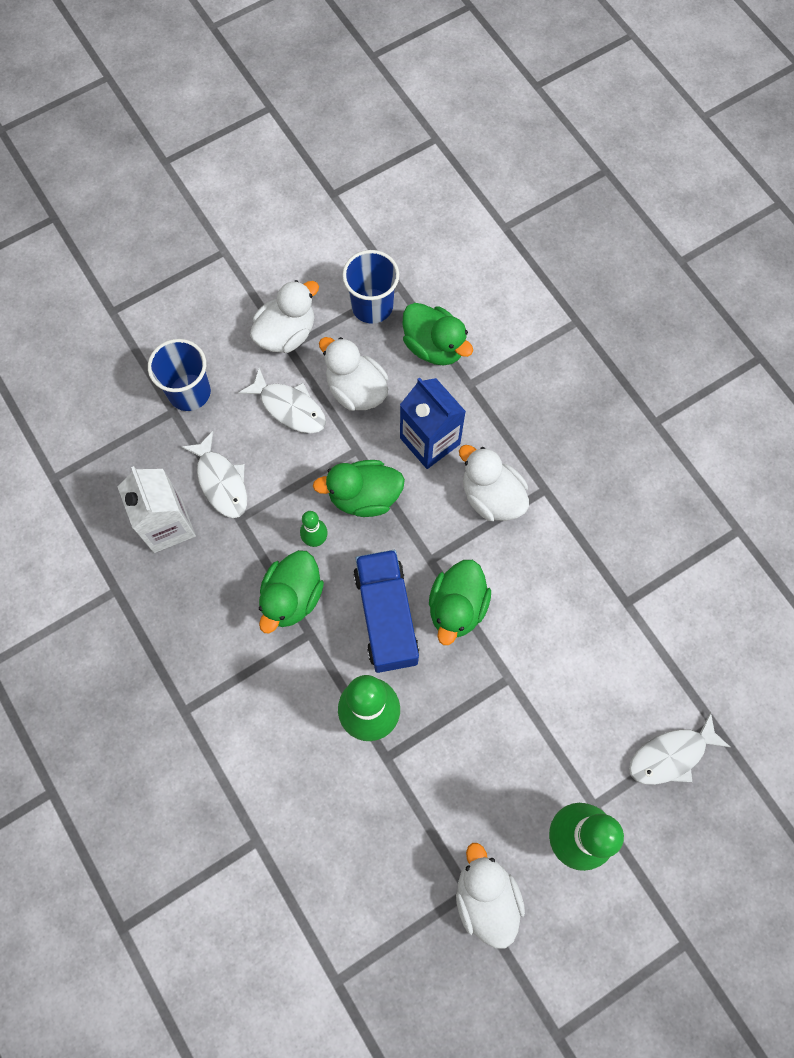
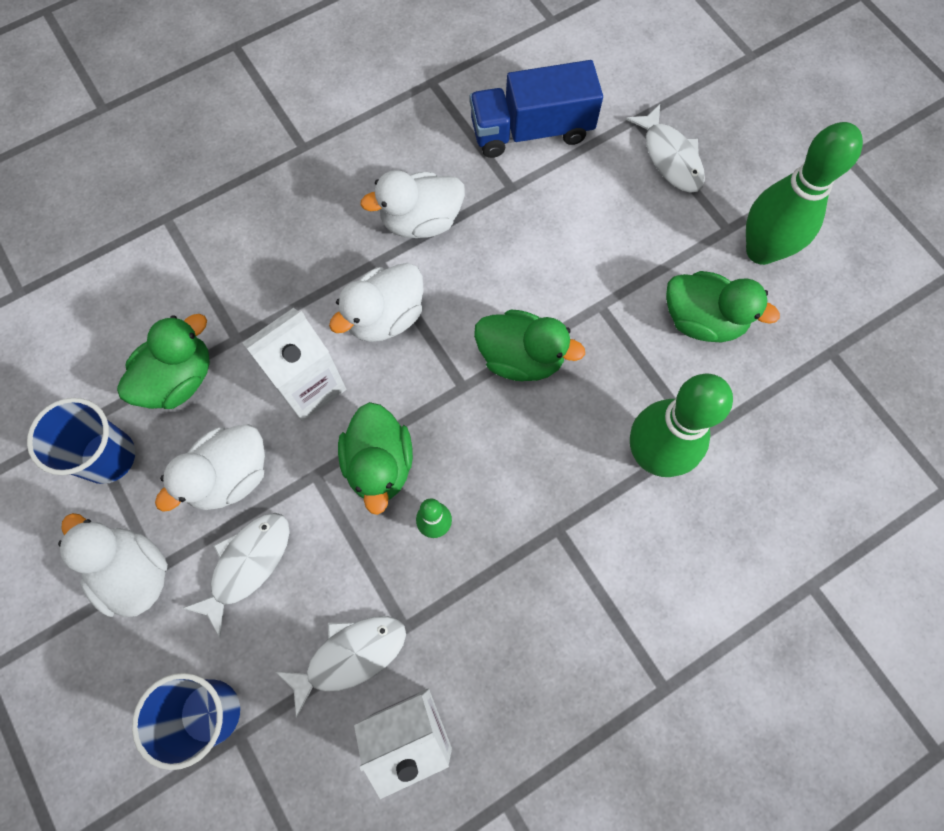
camera: 90 degrees left, 0 degrees up
green duck [259,550,324,633] -> green duck moved to [666,271,780,342]
blue truck [353,550,419,673] -> blue truck moved to [470,60,603,158]
blue carton [400,377,466,469] -> white carton [243,308,346,421]
white duck [456,843,525,948] -> white duck moved to [360,170,465,238]

